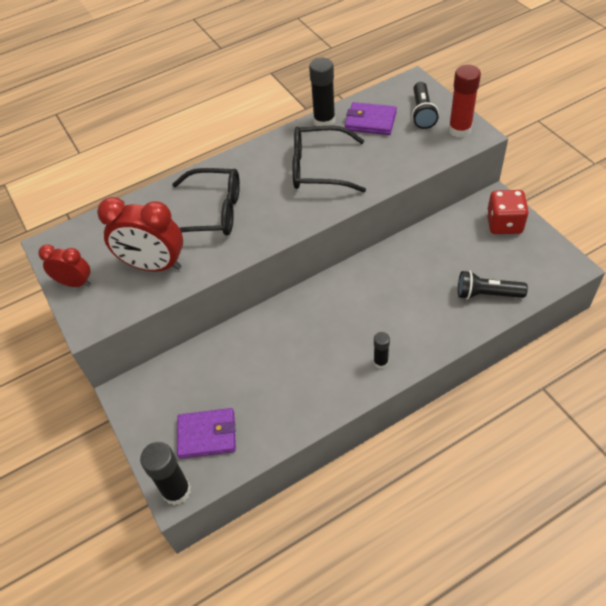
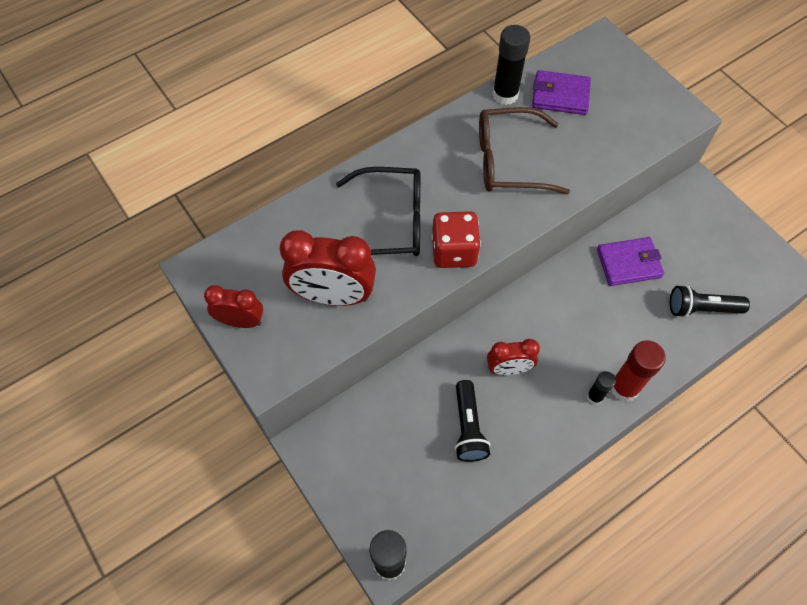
camera: 10 degrees left, 10 degrees up
purple wallet [177,408,236,459] -> purple wallet moved to [597,237,664,286]
black glasses [292,126,366,193] -> brown glasses [479,107,570,194]
black flashlight [412,82,439,129] -> black flashlight moved to [455,380,490,462]
red glue stick [448,65,481,138] -> red glue stick moved to [611,340,666,402]
red dice [487,190,529,234] -> red dice moved to [432,211,481,268]
none -> red clock [487,339,540,375]

